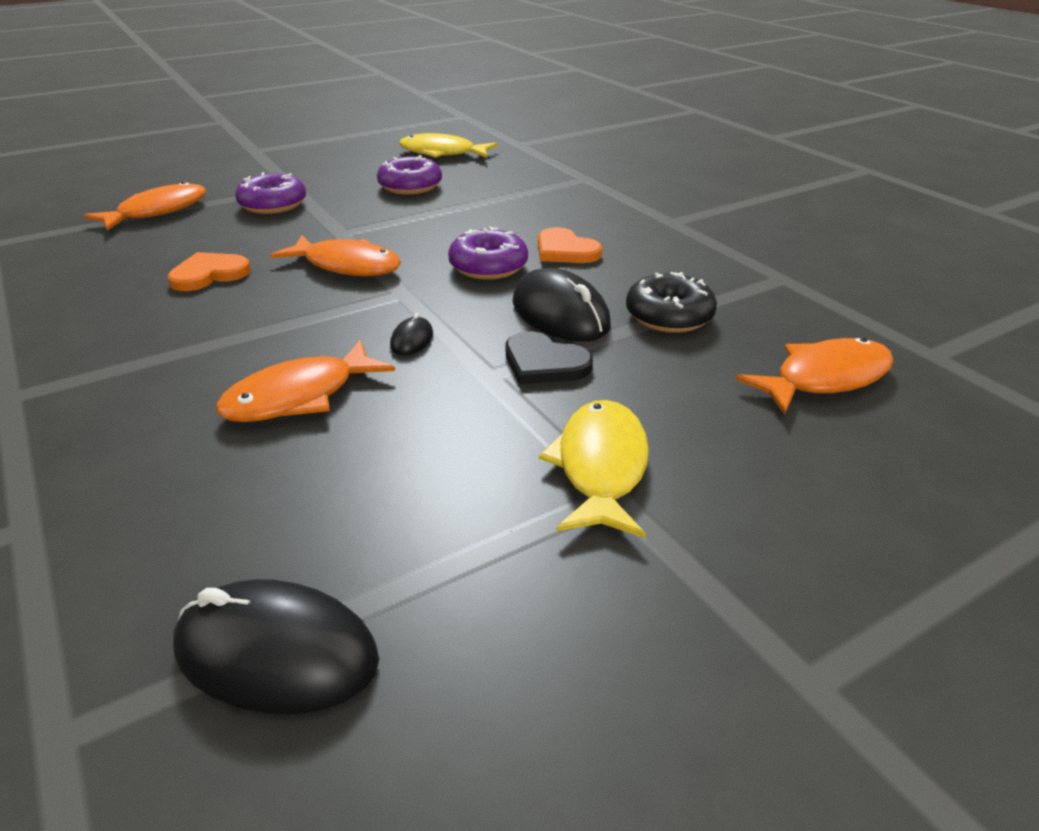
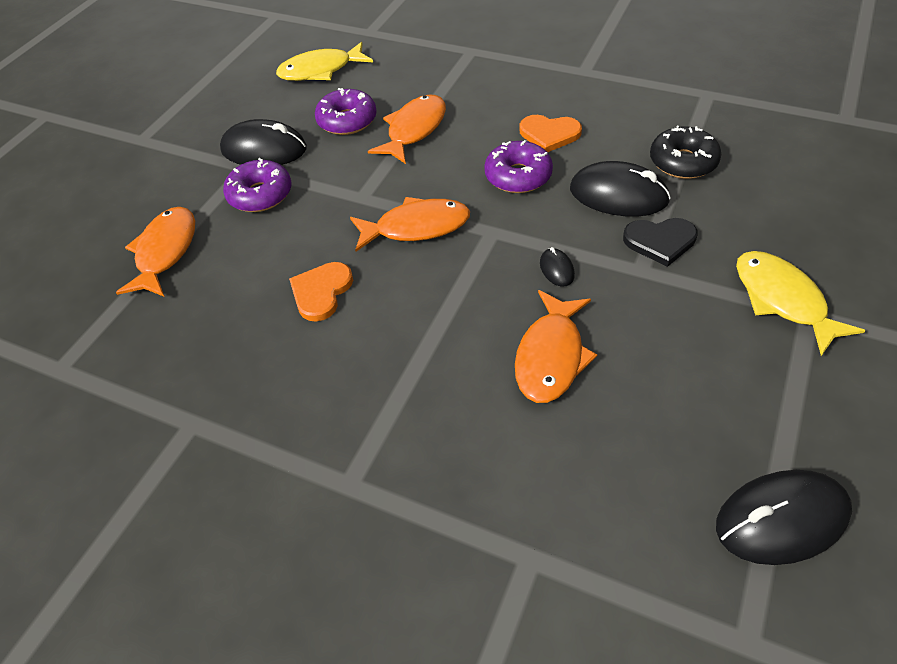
camera: 30 degrees left, 15 degrees up
orange fish [735,338,894,415] -> orange fish moved to [368,95,446,164]
none -> black mouse [220,119,307,165]

